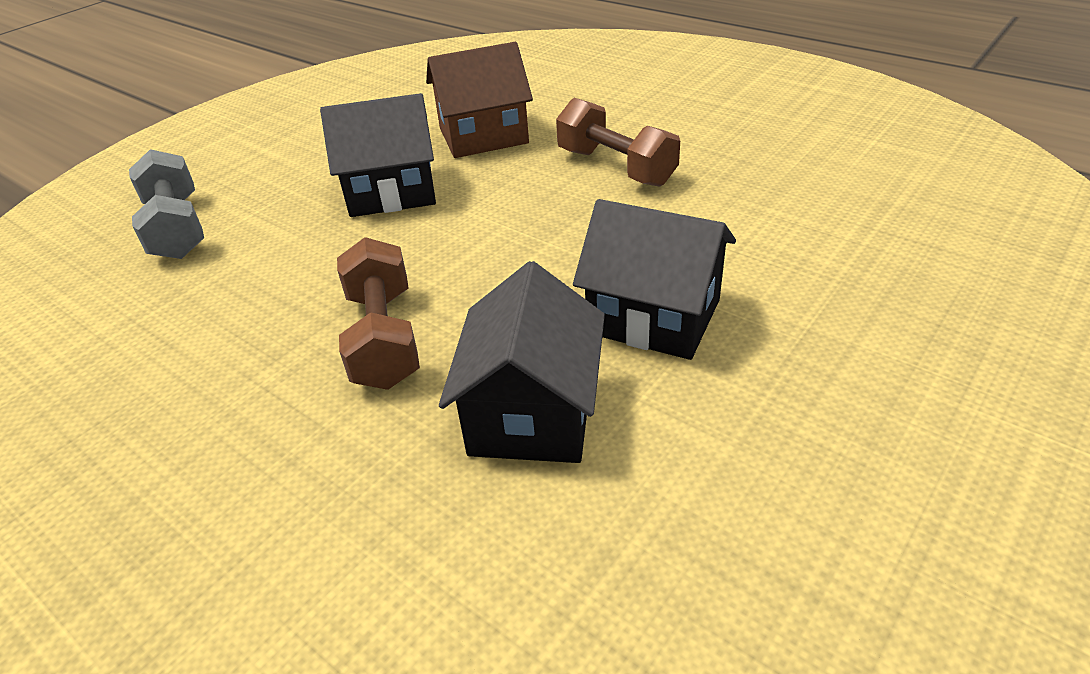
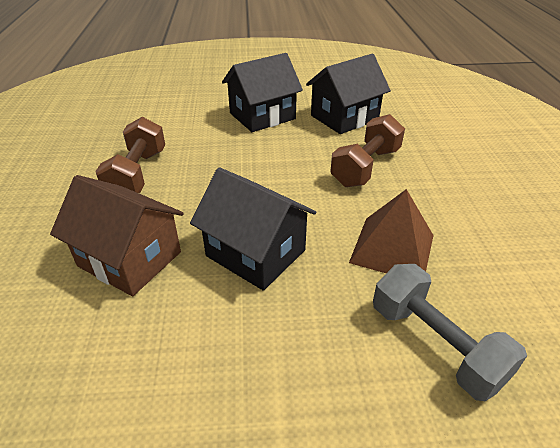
camera: 135 degrees left, 0 degrees up
grey dumbbell [129,149,204,259] -> grey dumbbell turned 60 degrees counterclockwise [373,264,527,401]
black house [573,199,736,360] -> black house turned 75 degrees clockwise [222,53,303,132]
none -> brown pyramid [349,189,434,273]

